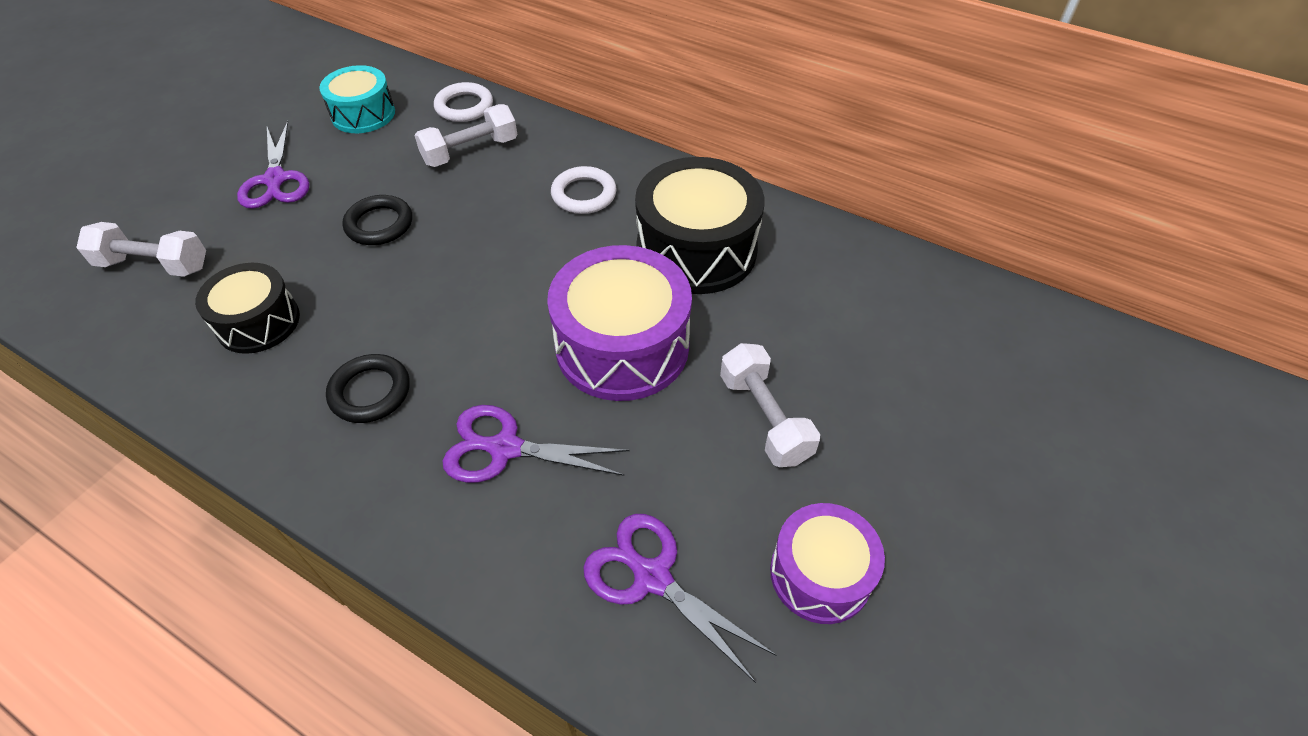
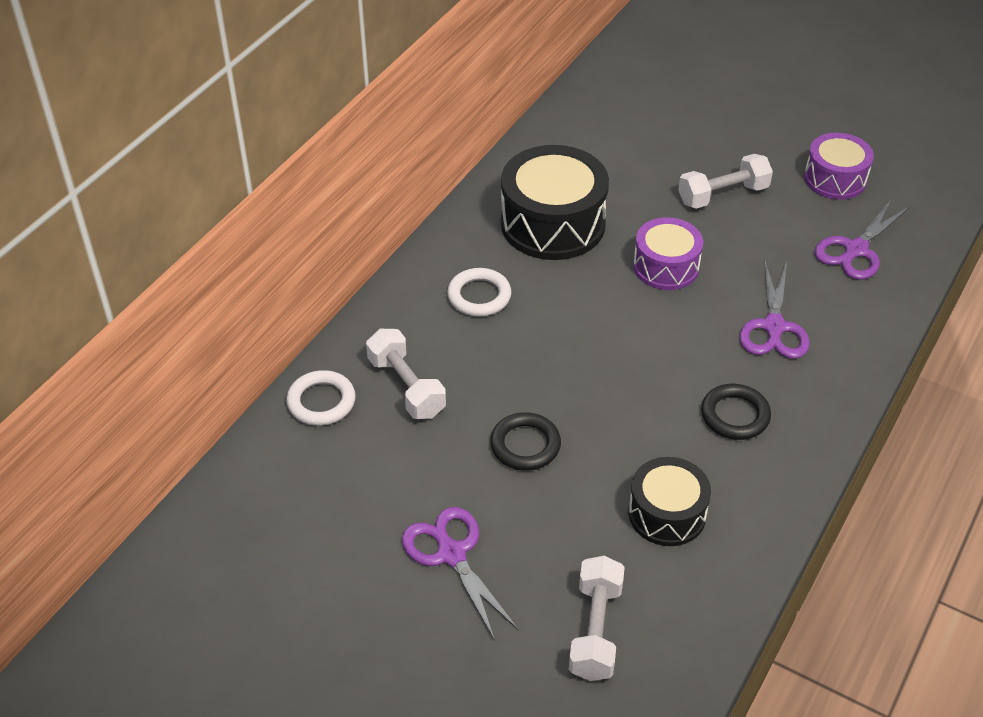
camera: 90 degrees left, 5 degrees down
purple scissors [237,121,309,209] -> purple scissors turned 105 degrees counterclockwise [402,507,519,640]
turquoise drum [319,65,395,133] -> none
purple drum [547,245,692,401] -> purple drum [633,217,703,290], size x0.61

